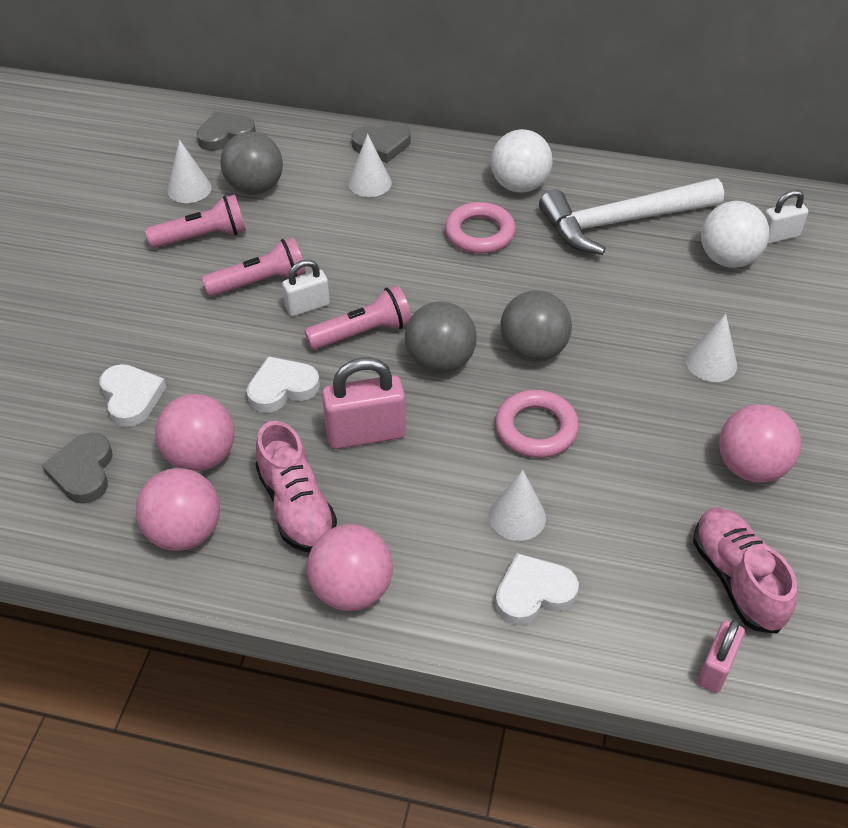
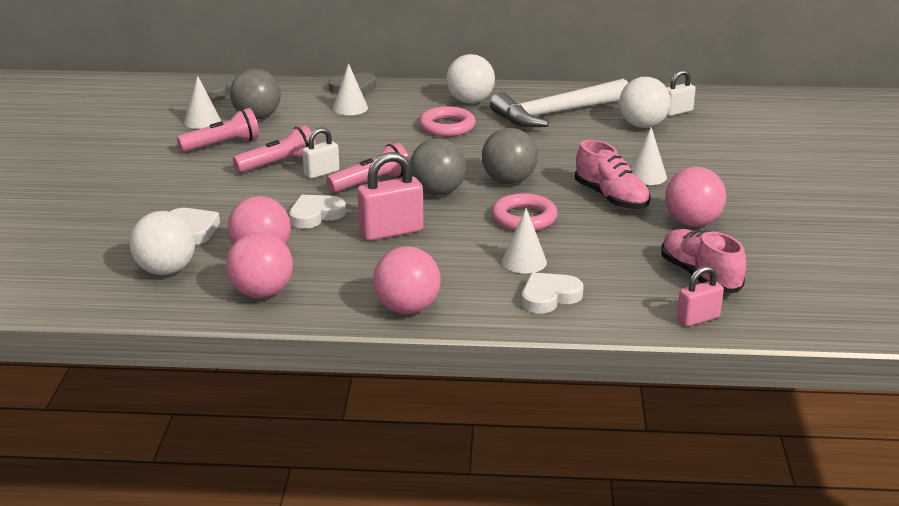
camera: 10 degrees left, 20 degrees down
grey heart [42,432,113,504] -> white ball [129,211,195,275]
pink shoe [256,421,337,552] -> pink shoe moved to [575,140,651,210]
pink padlock [698,620,745,693] -> pink padlock turned 45 degrees clockwise [677,266,724,327]

